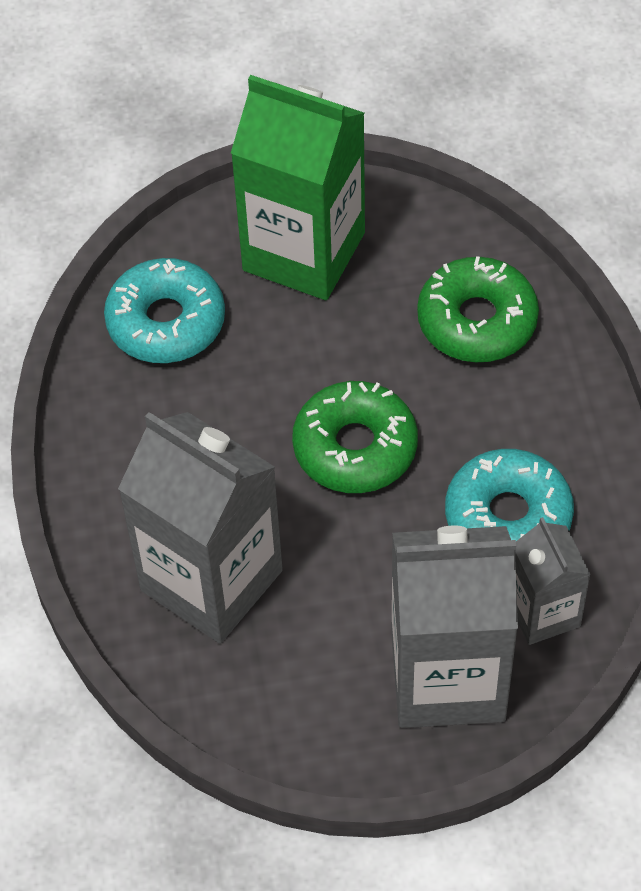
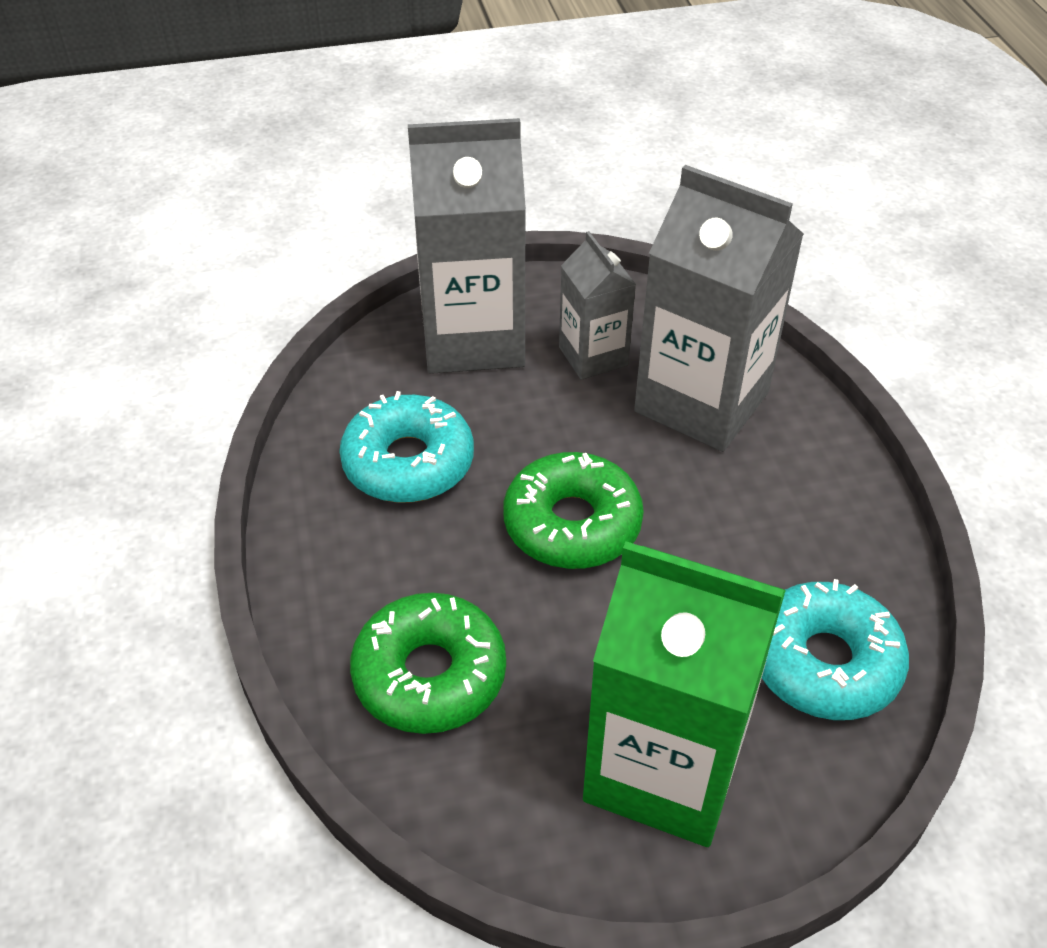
camera: 175 degrees right, 10 degrees down
grey carton [515,517,591,645] -> grey carton moved to [559,231,636,380]

